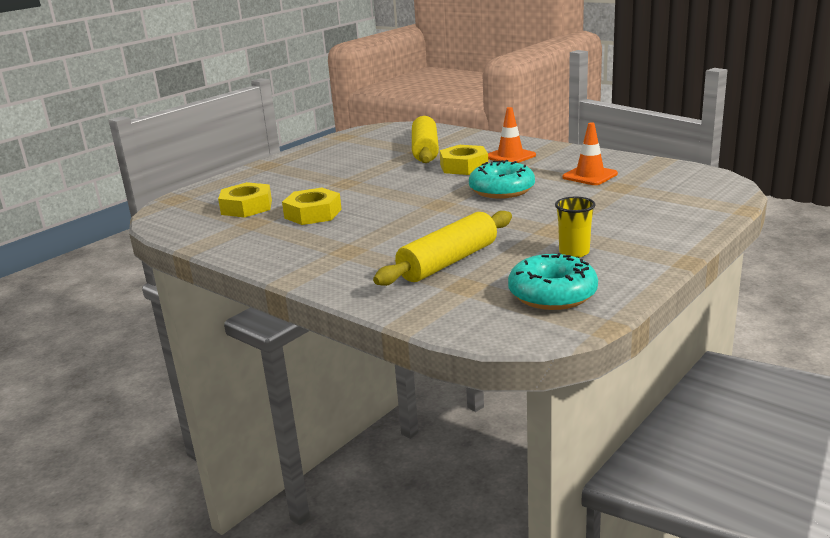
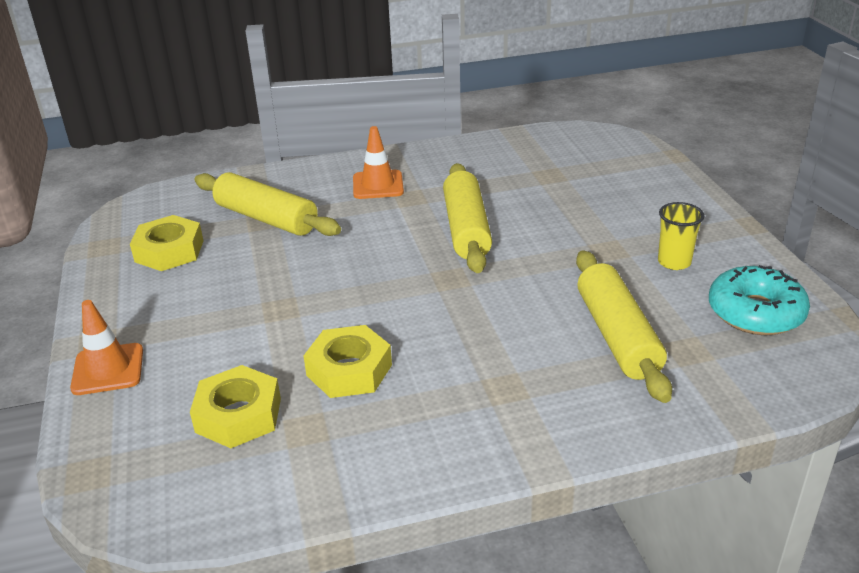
camera: 55 degrees left, 10 degrees up
yellow nut [440,145,488,175] -> yellow nut moved to [130,215,203,271]
turquoise donut [469,160,535,199] -> yellow rolling pin [443,163,492,273]
orange traffic cone [563,122,618,185] -> orange traffic cone moved to [70,300,143,395]

